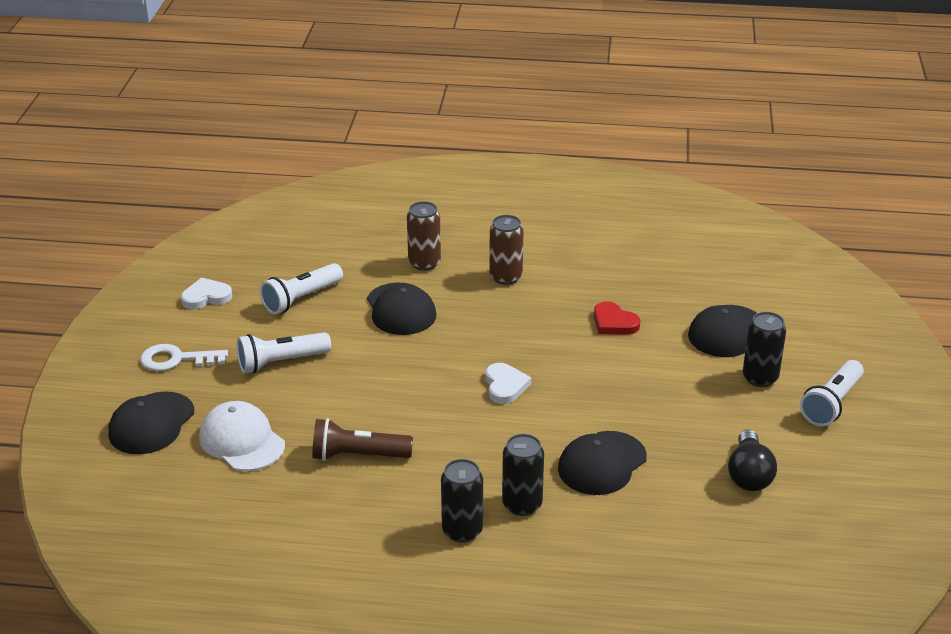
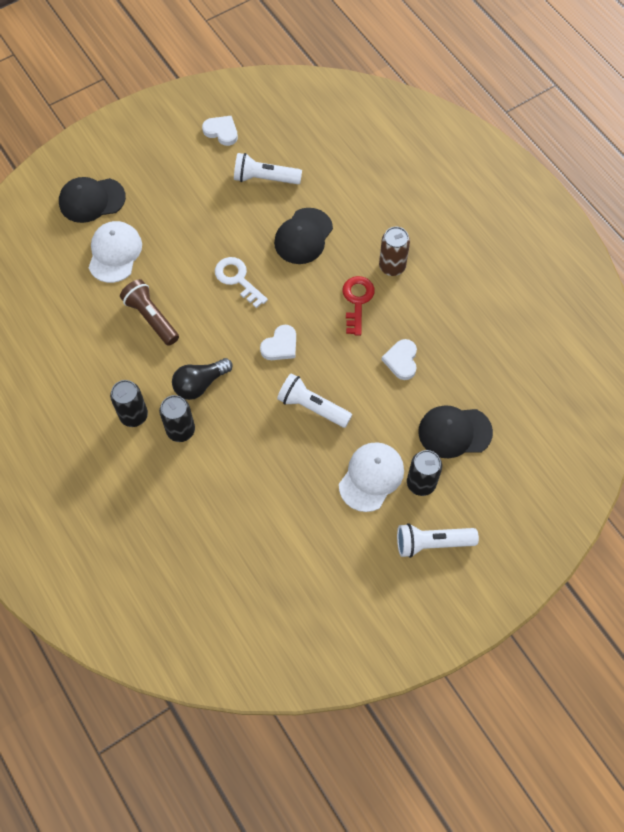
camera: 50 degrees right, 30 degrees up
white key [140,344,228,371] -> white key moved to [215,257,268,308]
white flashlight [237,332,331,373] -> white flashlight moved to [277,373,352,428]
brown can [407,201,441,271] -> none
black cap [558,431,647,495] -> none
red heart [594,301,640,335] -> white heart [381,339,417,380]
black light bulb [728,429,777,491] -> black light bulb moved to [172,358,233,400]
none -> white cap [339,442,404,512]
none -> red key [343,276,375,336]

